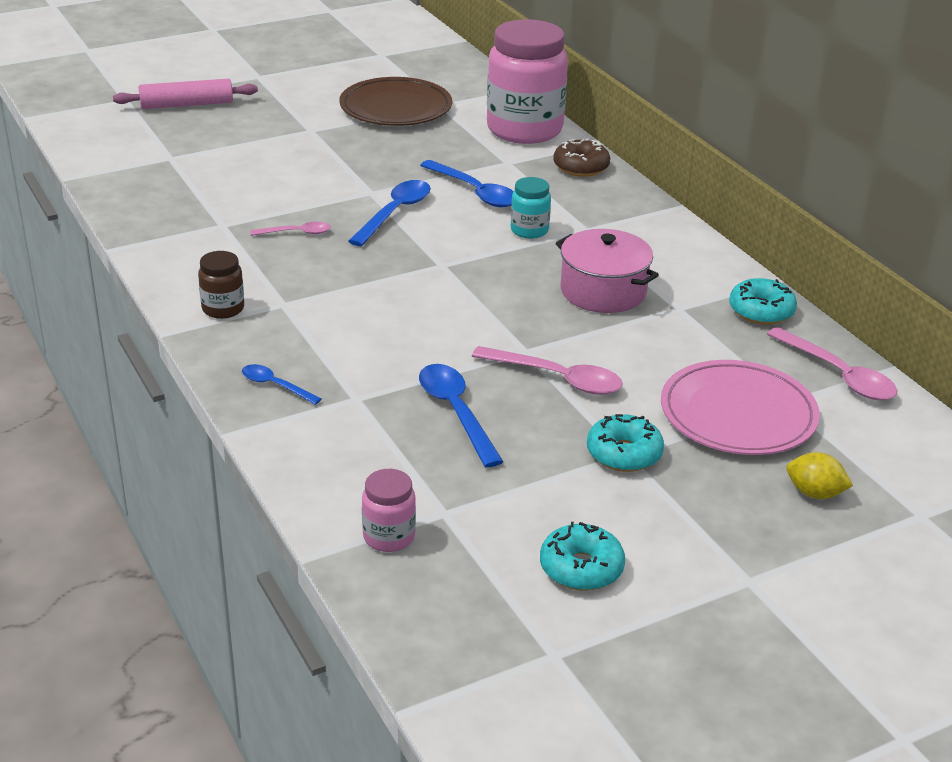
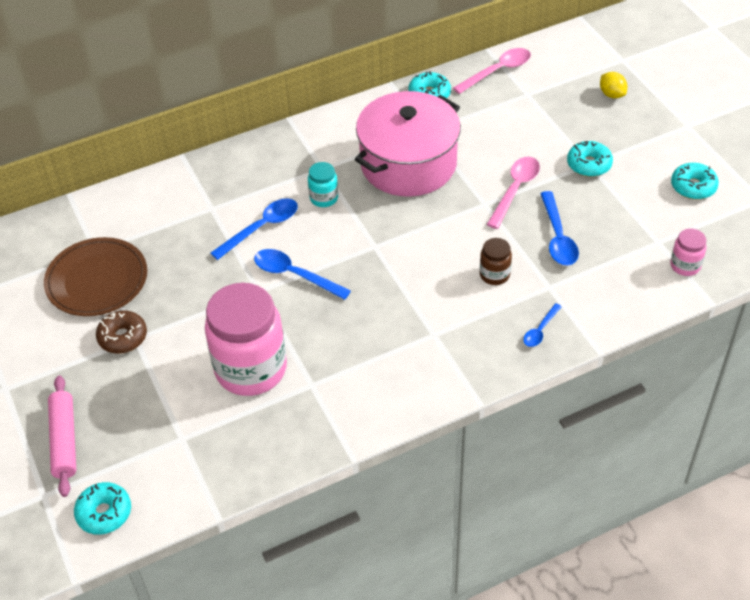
camera: 85 degrees left, 15 degrees up
brown jar [198,251,244,319] -> brown jar moved to [480,238,512,285]
pink spoon [250,222,331,236] -> none
blue spoon [419,364,504,467] -> blue spoon turned 75 degrees counterclockwise [540,191,579,265]
pink jar [487,19,568,144] -> pink jar moved to [205,283,287,396]
brown donut [553,138,610,177] -> brown donut moved to [96,310,147,354]
pink pot [556,229,659,313] -> pink pot [355,91,461,197], size x1.63
pink plate [661,360,820,455] -> none
yellow lemon [787,452,853,499] -> yellow lemon turned 60 degrees counterclockwise [600,72,627,98]
none -> turquoise donut [74,482,131,535]

